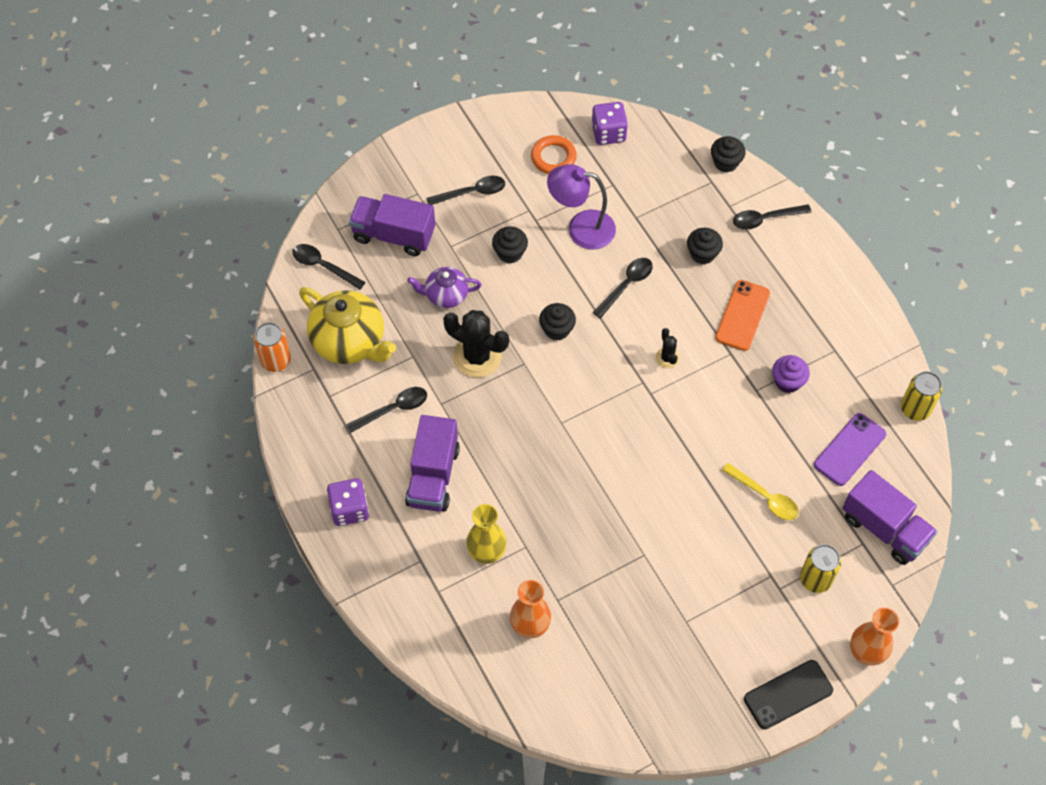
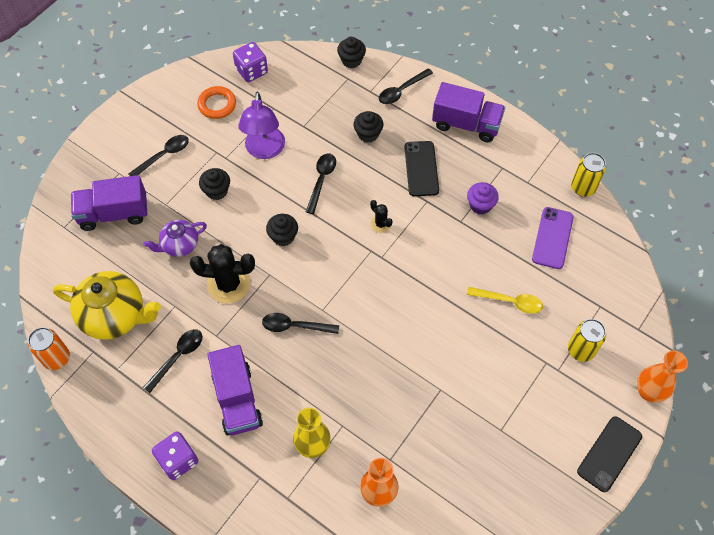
camera: 25 degrees left, 0 degrees up
black spoon [293,244,365,289] -> black spoon moved to [262,313,339,334]
purple lamp [547,164,616,249] -> purple lamp turned 75 degrees counterclockwise [238,92,285,159]
orange phone [715,280,770,351] -> black phone [404,141,439,196]
purple truck [842,470,938,565] -> purple truck moved to [432,82,505,142]

